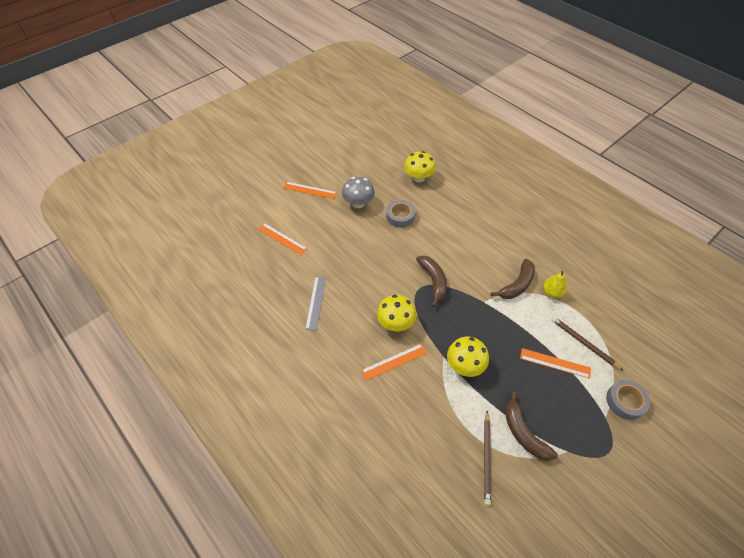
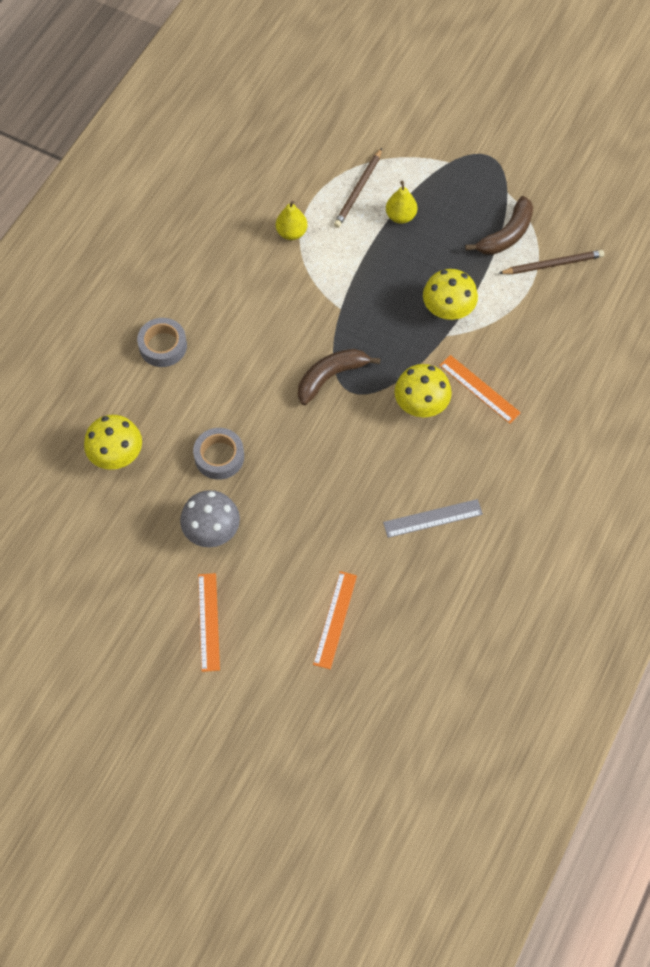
camera: 110 degrees left, 10 degrees up
brown banana [491,259,535,299] -> none
orange ruler [520,348,591,379] -> yellow pear [386,181,417,224]
grey tape [606,380,650,420] -> grey tape moved to [137,318,187,367]

